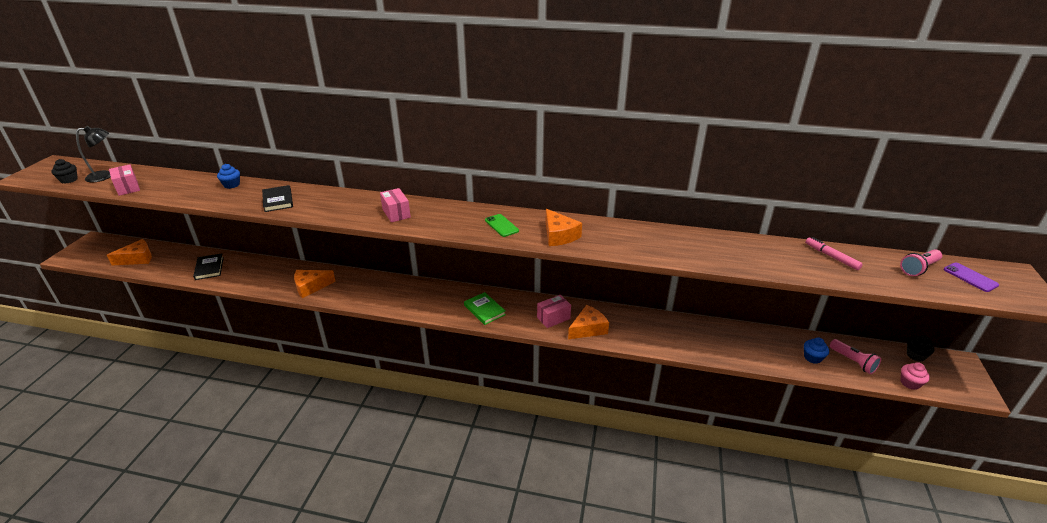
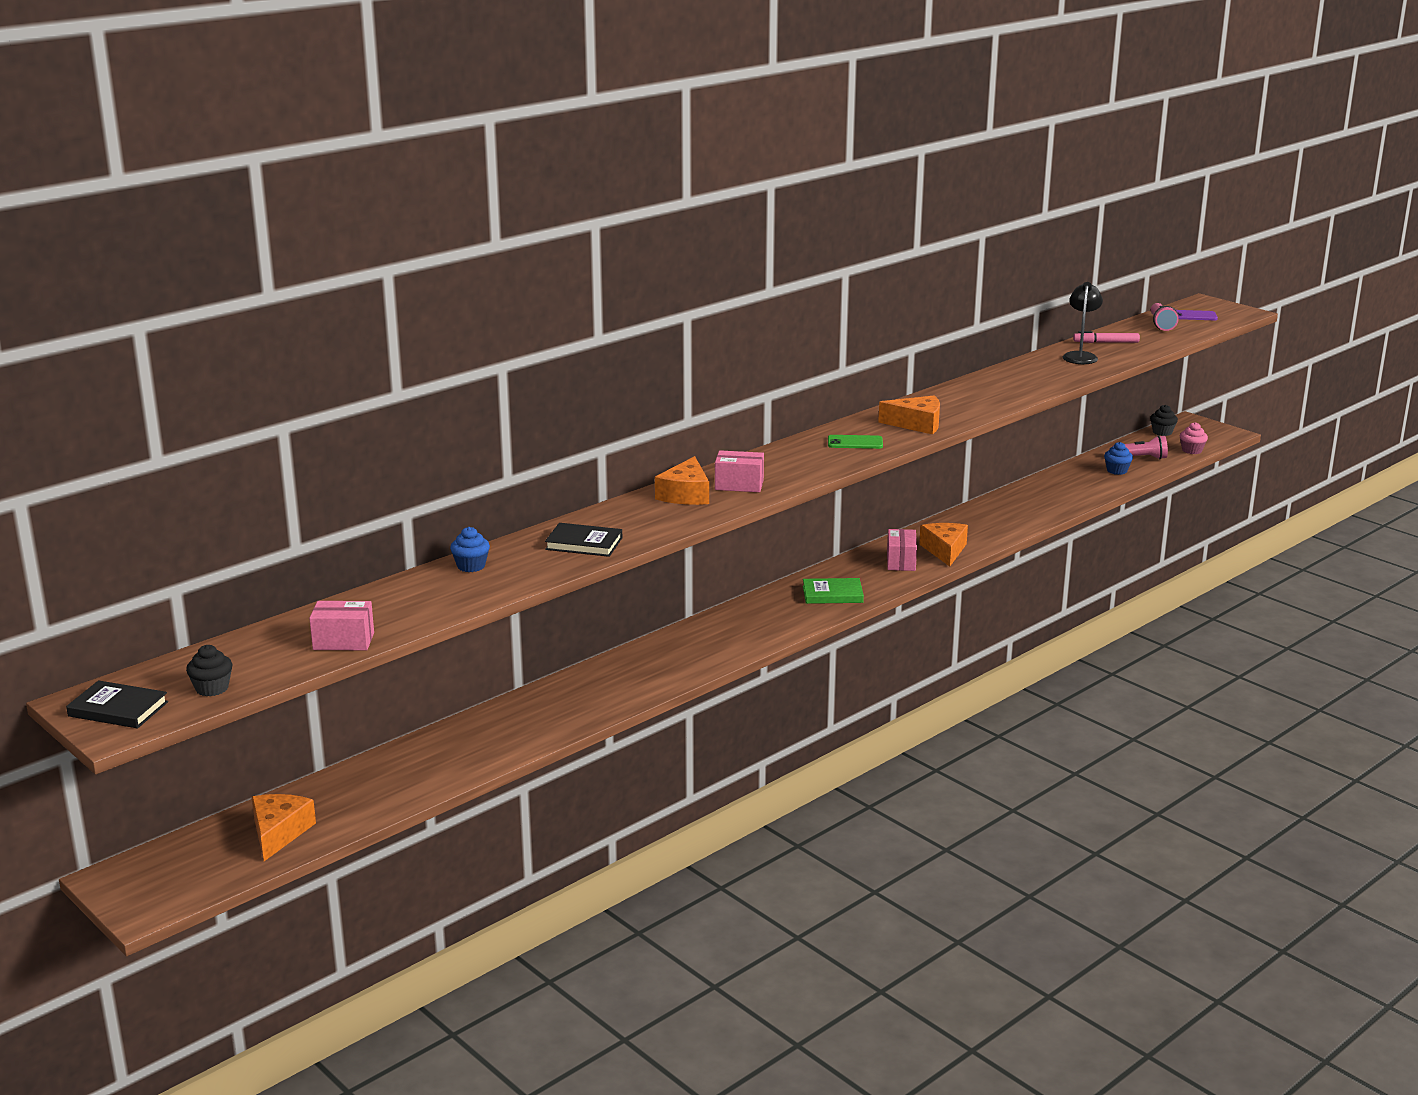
camera: 55 degrees left, 10 degrees down
black lamp [76,126,111,182] -> black lamp moved to [1063,282,1103,364]
black book [193,253,224,280] -> black book moved to [66,681,168,728]
orange cheese [294,270,336,298] -> orange cheese moved to [655,456,709,505]

